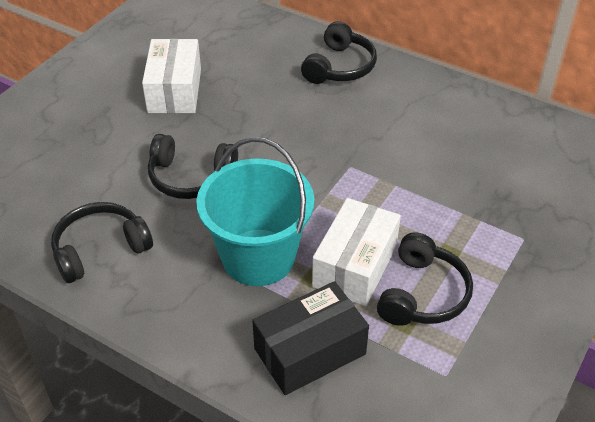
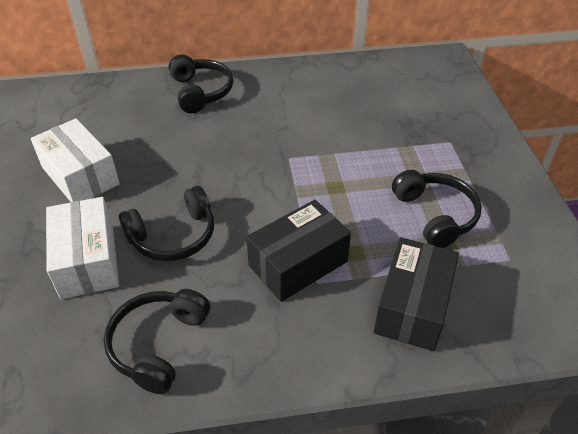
camera: 40 degrees left, 0 degrees up
turquoise bucket [196,137,314,286] -> black box [246,200,351,302]
white box [312,198,401,306] -> white box moved to [46,197,119,299]

